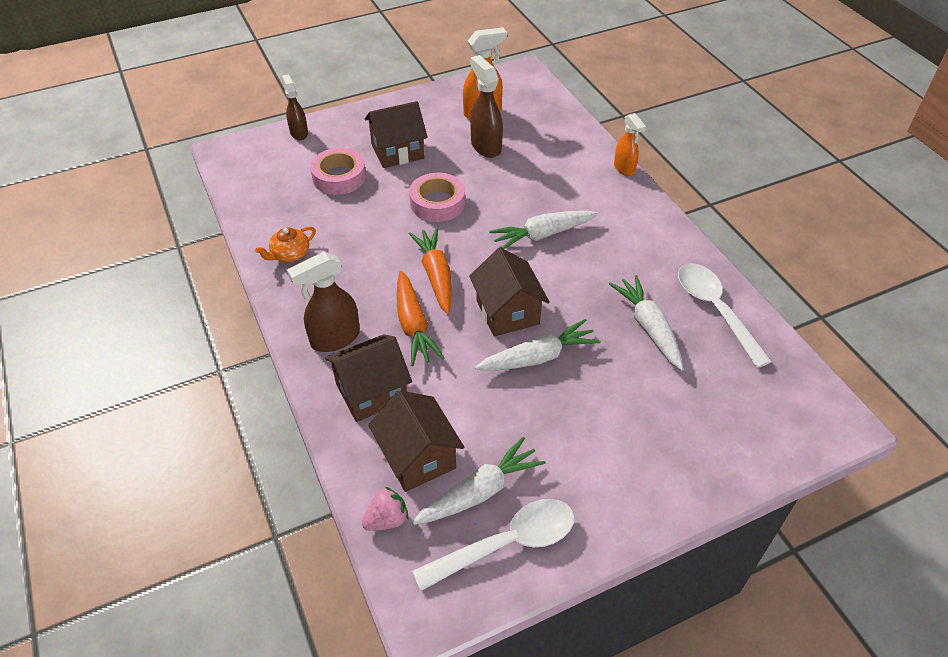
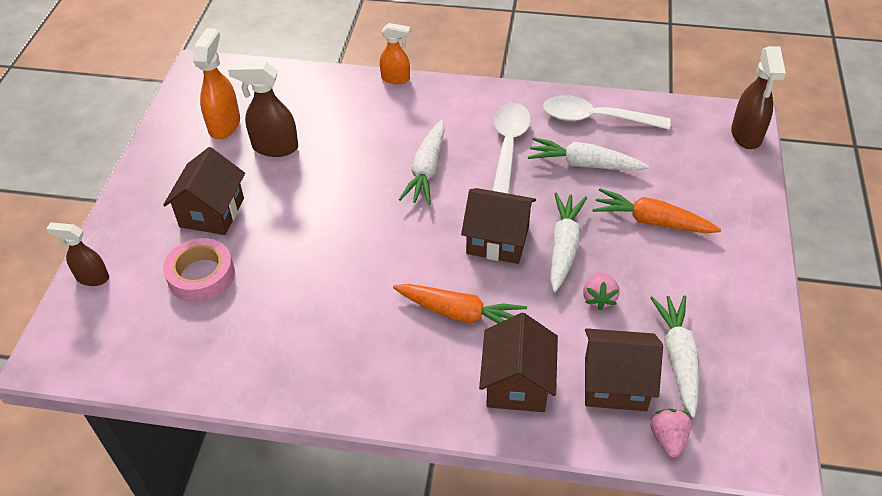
camera: 55 degrees left, 0 degrees up
orange teapot [255,227,316,262] -> none
brown spray bottle [287,252,360,352] -> brown spray bottle moved to [731,46,786,149]
pink tape [409,173,465,222] -> none
orange carrot [409,227,452,314] -> orange carrot moved to [592,188,721,233]
white spoon [412,499,575,591] -> white spoon moved to [492,103,531,194]
none -> pink strawberry [583,272,620,310]

